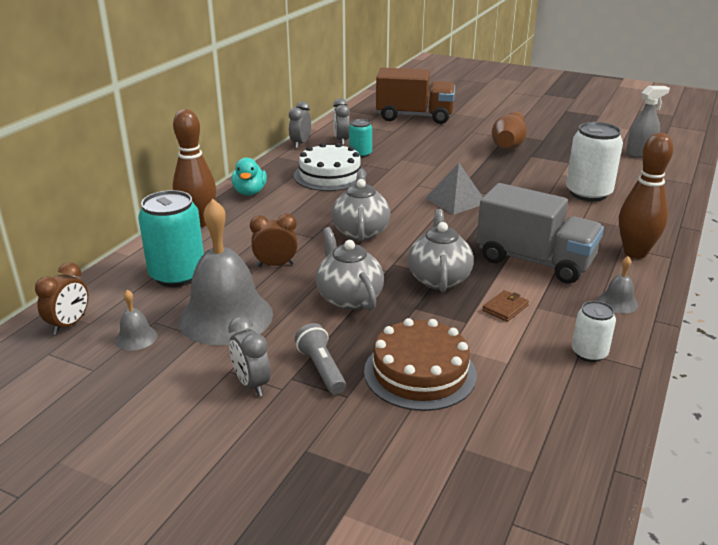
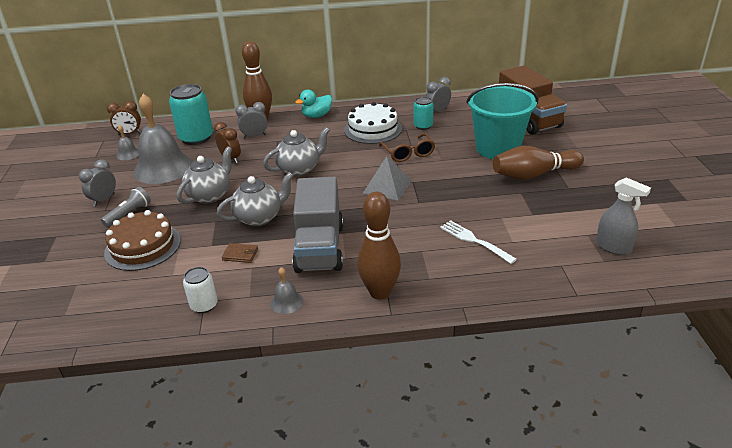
camera: 60 degrees right, 5 degrees up
grey clock [289,101,311,148] -> grey clock moved to [235,102,268,138]
white can [566,122,623,202] -> white fork [440,220,517,264]
none -> brown glasses [379,133,435,162]
none -> turquoise bucket [466,83,539,159]

